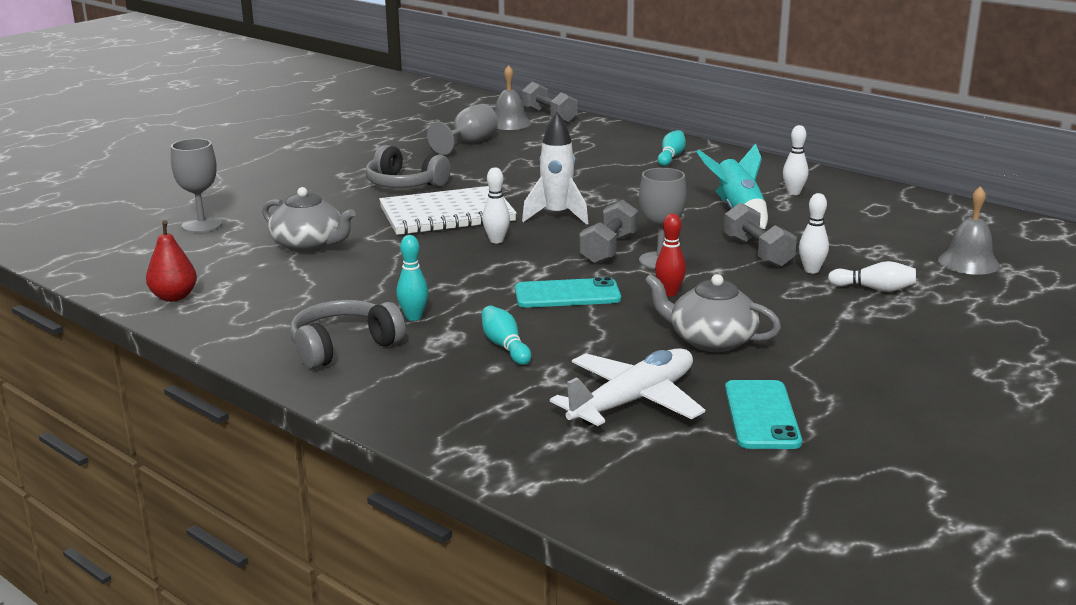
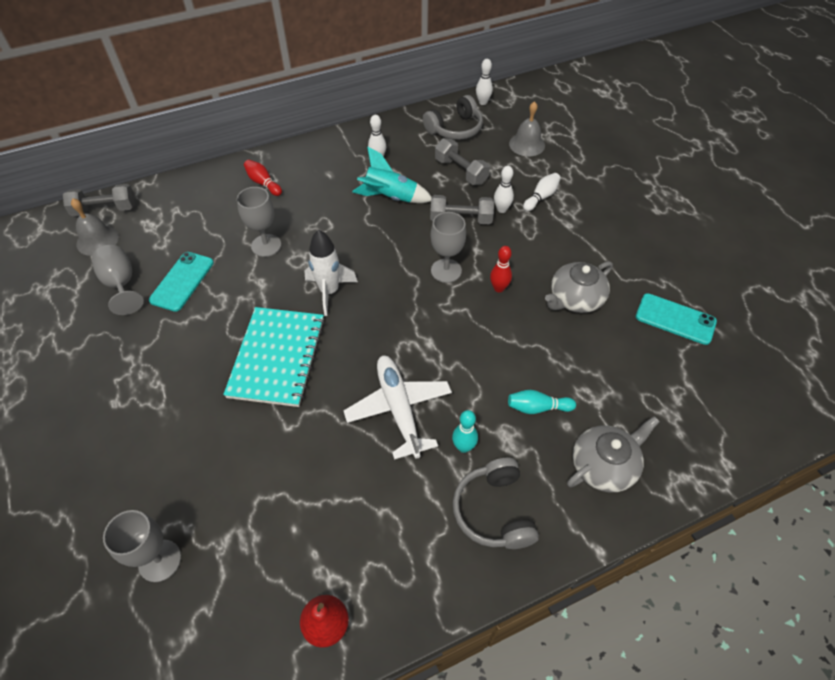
camera: 65 degrees left, 30 degrees up
grey teapot [262,187,356,253] -> grey teapot moved to [567,416,660,492]
grey headphones [366,145,451,188] -> grey headphones moved to [423,95,483,140]
white notebook [379,186,517,235] -> turquoise notebook [223,307,325,407]
white bowling pin [482,167,510,243] -> white bowling pin moved to [476,59,493,105]
turquoise phone [515,277,621,308] -> turquoise phone moved to [149,252,214,312]
white plane [550,348,705,426] -> white plane moved to [343,356,452,460]
grey dumbbell [579,200,638,264] -> grey dumbbell moved to [435,138,490,185]
turquoise bowling pin [658,130,686,166] -> red bowling pin [244,160,282,196]
none -> grey goblet [237,187,281,257]

